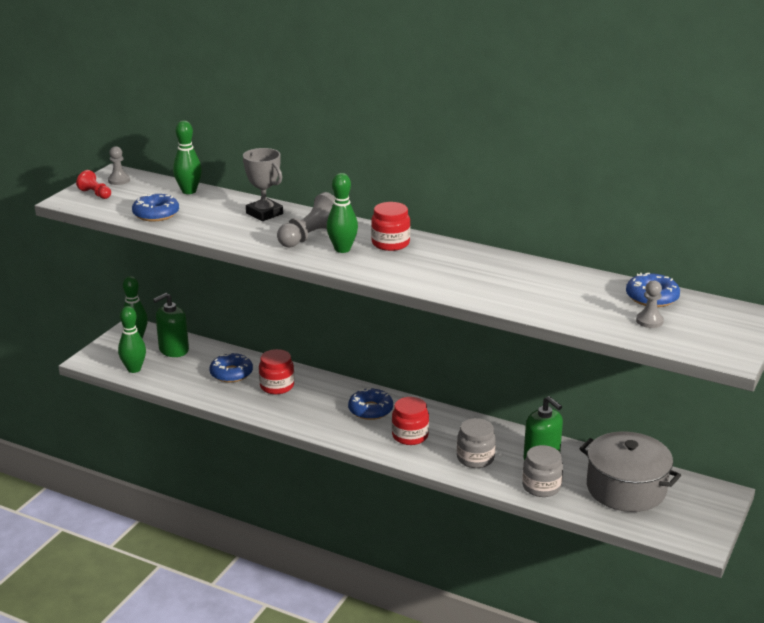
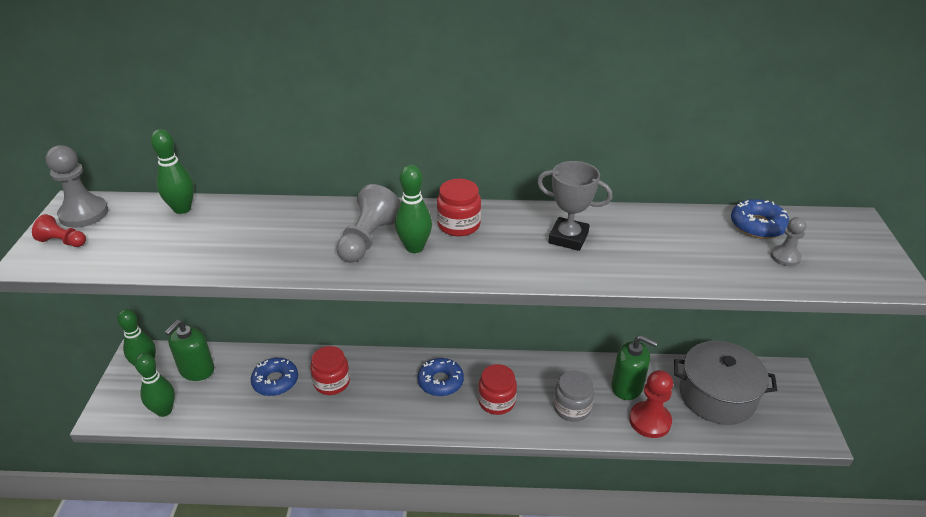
camera: 25 degrees left, 10 degrees up
grey pawn [108,146,130,185] -> grey pawn [46,145,108,228], size x1.73
blue donut [132,193,179,222] -> none
grey trophy [243,148,283,221] -> grey trophy moved to [537,161,613,251]
grey jar [522,445,563,497] -> red pawn [629,370,673,438]

